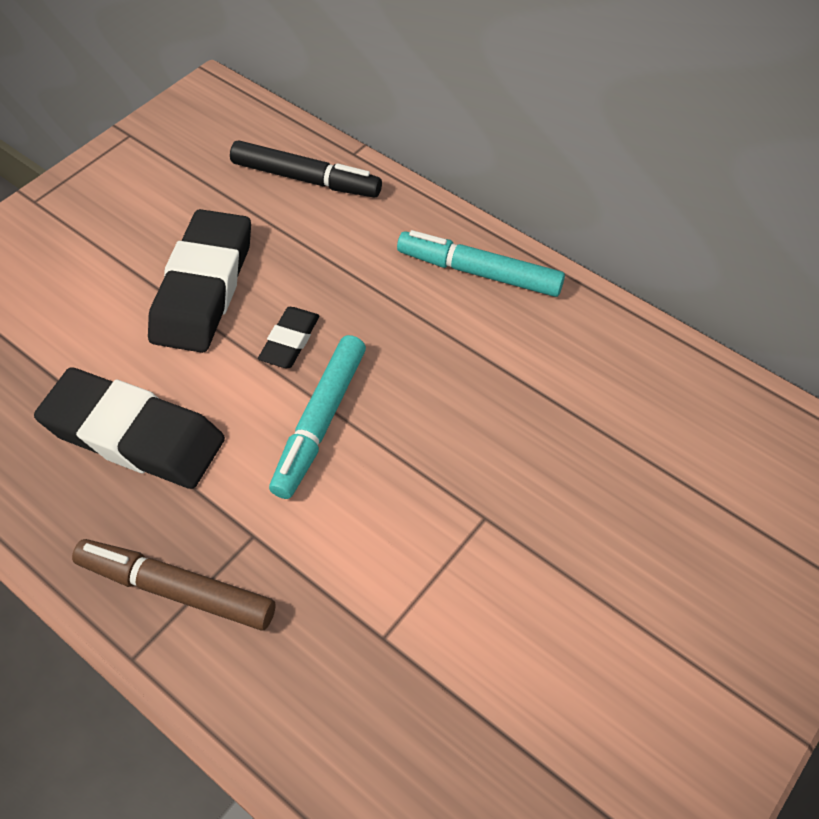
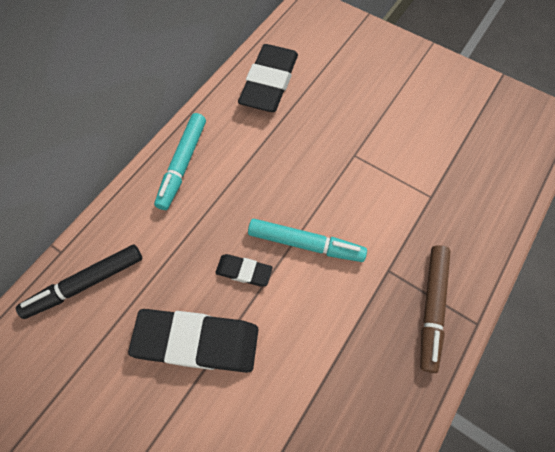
camera: 95 degrees left, 10 degrees up
black eraser [34,367,225,489] -> black eraser moved to [238,44,298,112]
black marker [230,140,382,198] -> black marker turned 135 degrees counterclockwise [16,244,142,319]

